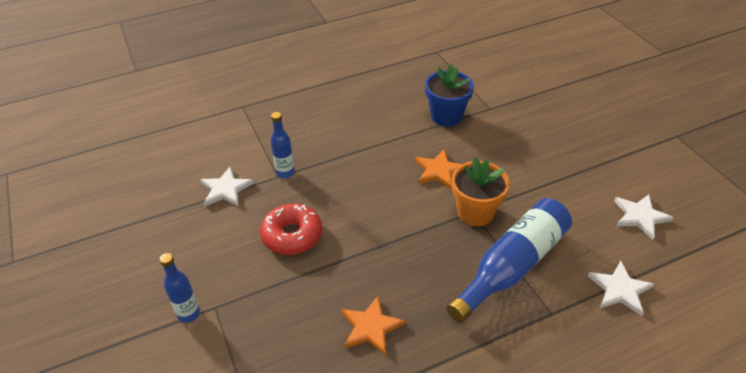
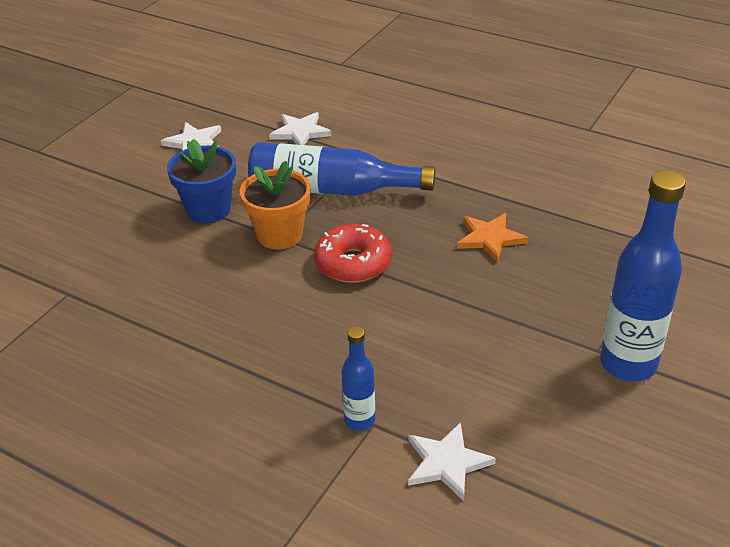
camera: 125 degrees left, 5 degrees down
blue bottle [159,253,200,323] -> blue bottle [600,170,686,381], size x1.92
red donut [260,203,322,255] -> red donut moved to [314,224,392,283]
orange star [415,150,462,189] -> none
blue flower pot [425,64,474,126] -> blue flower pot moved to [167,139,236,223]

